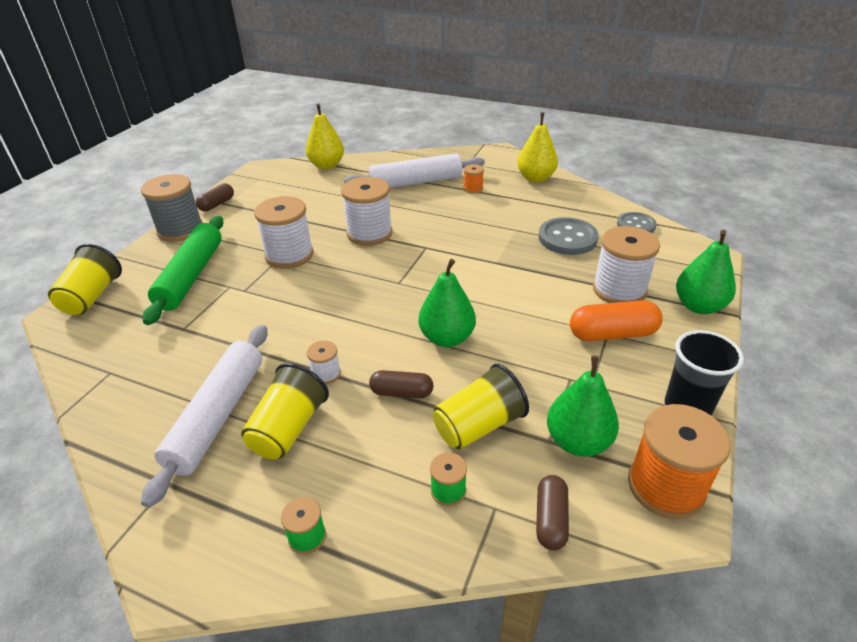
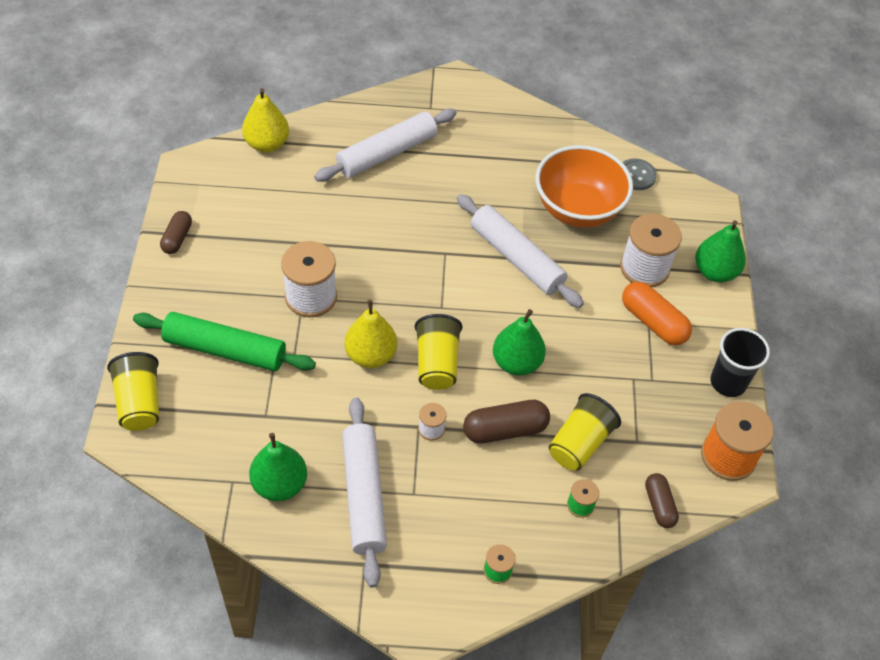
camera: 25 degrees left, 15 degrees up
grey spool [141,174,203,242] -> none
green rolling pin [143,216,224,325] -> green rolling pin turned 60 degrees counterclockwise [133,312,316,371]
yellow cup [241,363,329,460] -> yellow cup moved to [415,314,463,390]
white spool [341,177,393,246] -> none
brown capsule [369,370,433,398] -> brown capsule [463,400,550,444], size x1.57
orange spool [463,164,484,194] -> none
yellow pear [517,112,558,182] -> yellow pear moved to [345,300,397,368]
grey button [538,217,599,255] -> orange bowl [536,145,633,228]
green pear [547,355,619,457] -> green pear moved to [249,433,307,501]
orange capsule [570,300,663,341] -> orange capsule turned 75 degrees clockwise [622,281,692,345]
none -> white rolling pin [457,194,584,308]

